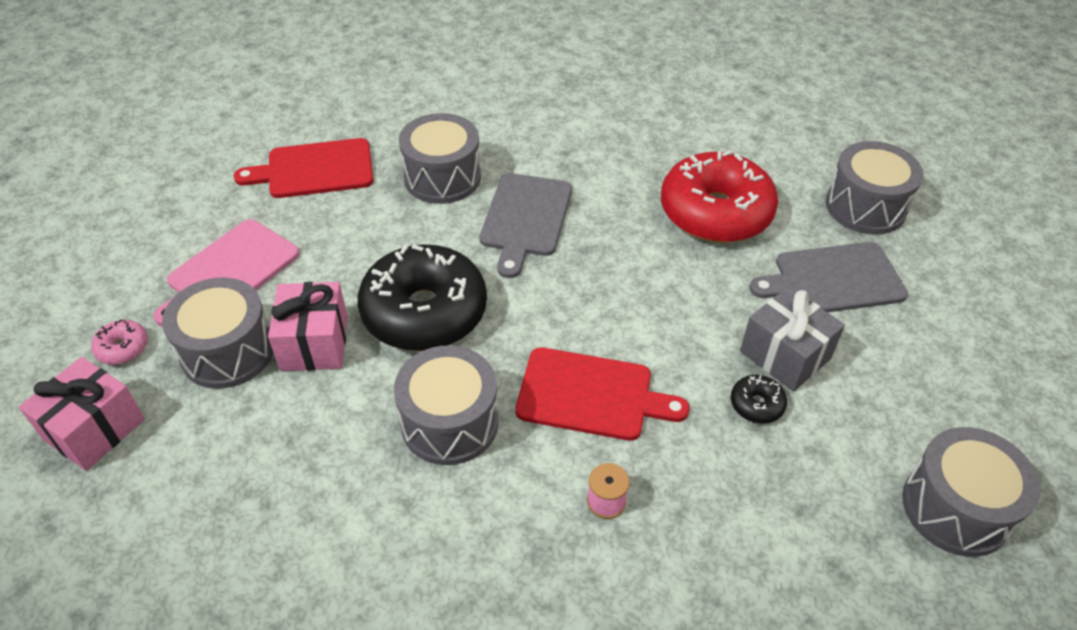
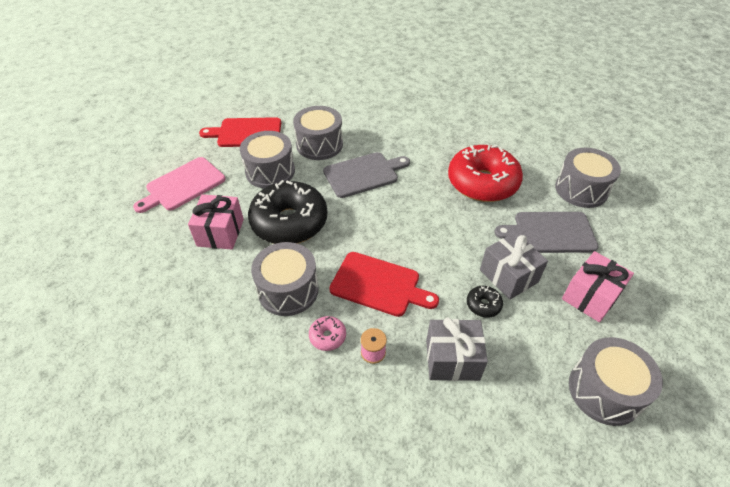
camera: 10 degrees right, 0 degrees up
pink gift [19,357,145,471] -> pink gift moved to [562,251,634,322]
pink donut [91,319,148,365] -> pink donut moved to [309,316,346,351]
grey drum [162,277,274,389] -> grey drum moved to [240,131,295,188]
grey cutting board [480,173,572,278] -> grey cutting board turned 135 degrees counterclockwise [323,152,410,198]
none -> grey gift [426,318,488,381]

